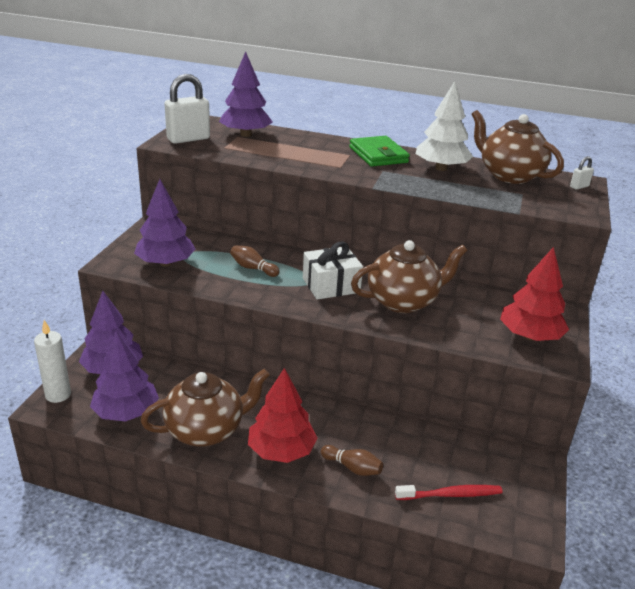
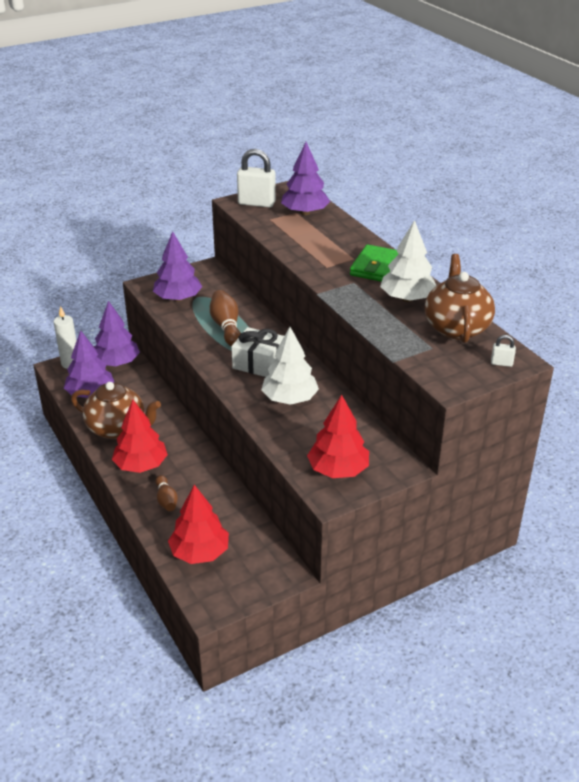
camera: 45 degrees right, 5 degrees up
brown bowling pin [230,245,280,277] -> brown bowling pin [210,290,241,346], size x1.56
brown teapot [351,240,468,313] -> white tree [261,327,319,405]
red toothbrush [395,485,503,500] -> red tree [168,485,229,564]

